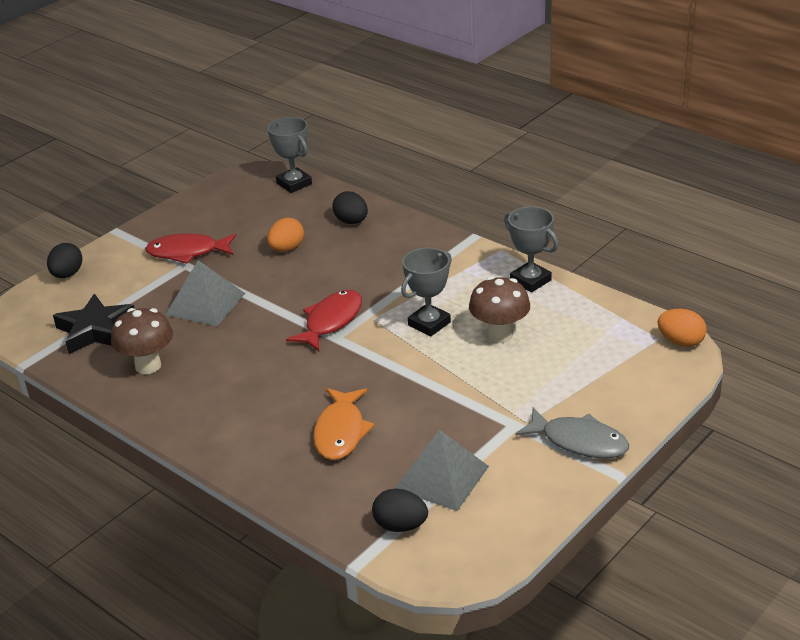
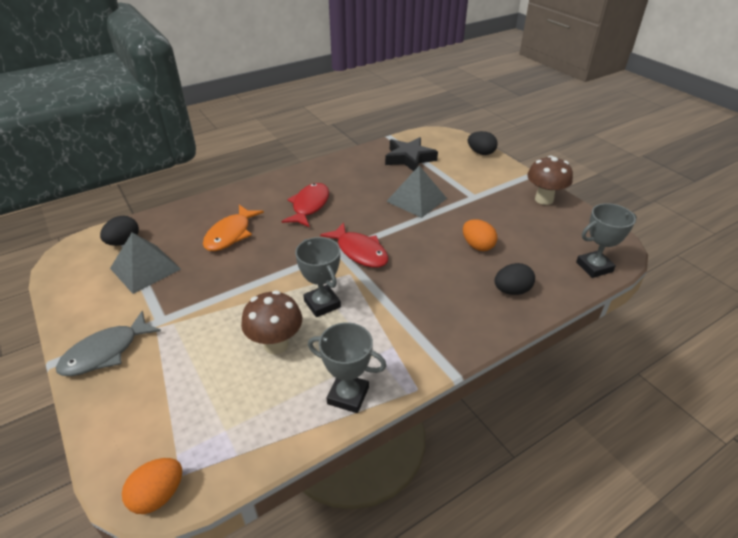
camera: 105 degrees right, 5 degrees up
brown mushroom [111,308,173,374] -> brown mushroom moved to [527,156,573,205]
red fish [145,233,236,264] -> red fish moved to [282,183,329,228]
orange fish [313,388,375,460] -> orange fish turned 90 degrees counterclockwise [203,205,264,251]
grey trophy [504,206,558,292] -> grey trophy turned 45 degrees clockwise [308,322,386,413]

